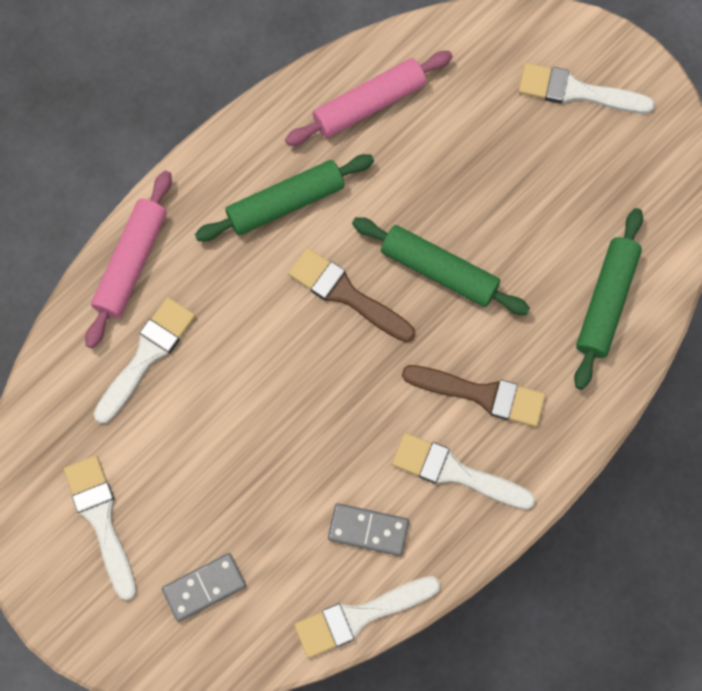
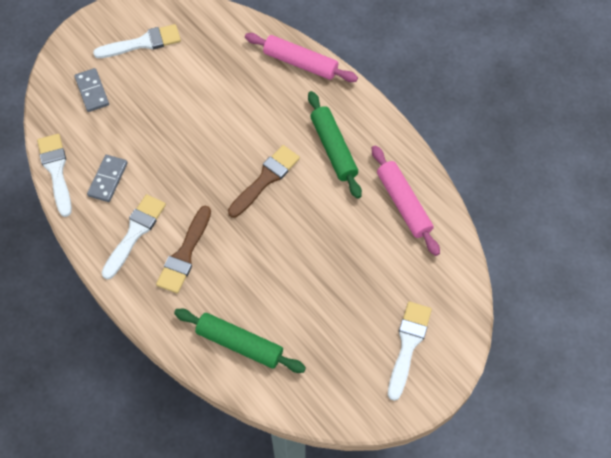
camera: 95 degrees right, 10 degrees down
white brush [94,297,195,424] -> none
green rolling pin [352,217,530,315] -> none

